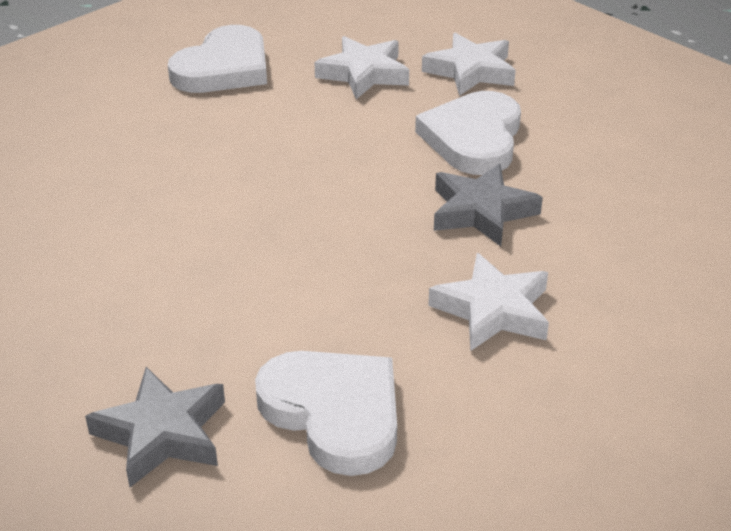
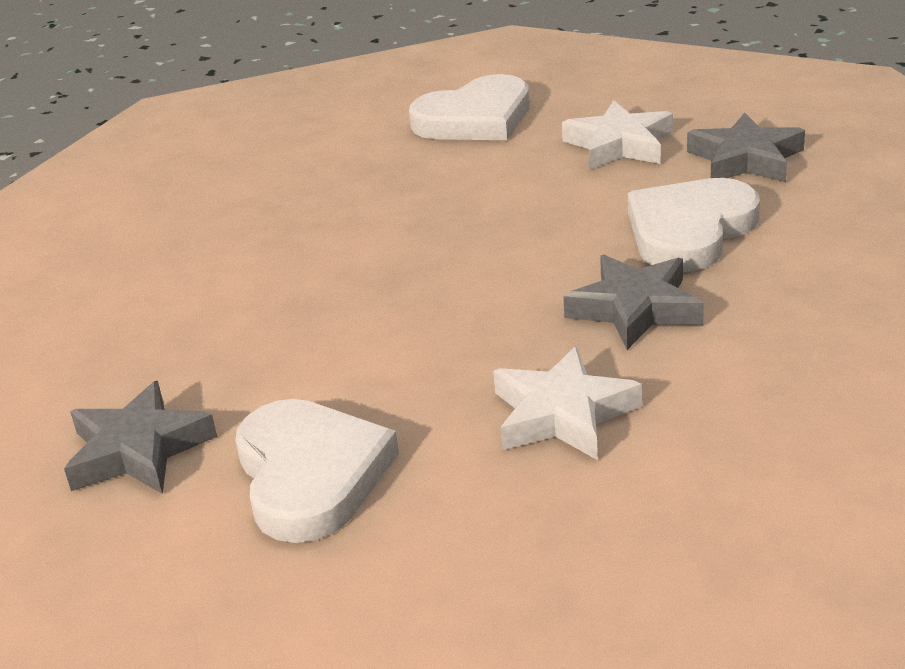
camera: 30 degrees right, 5 degrees down
white star [422,33,516,96] -> grey star [687,112,805,182]

